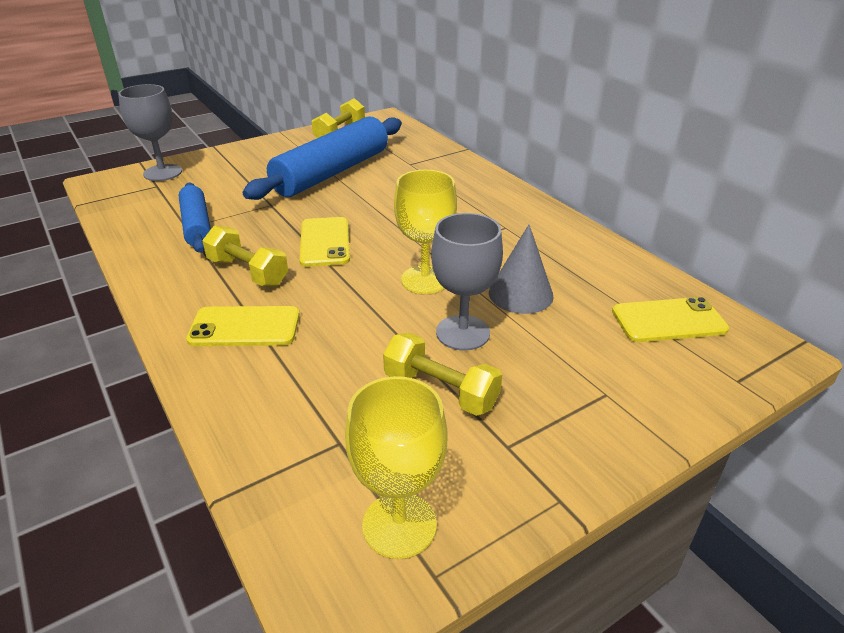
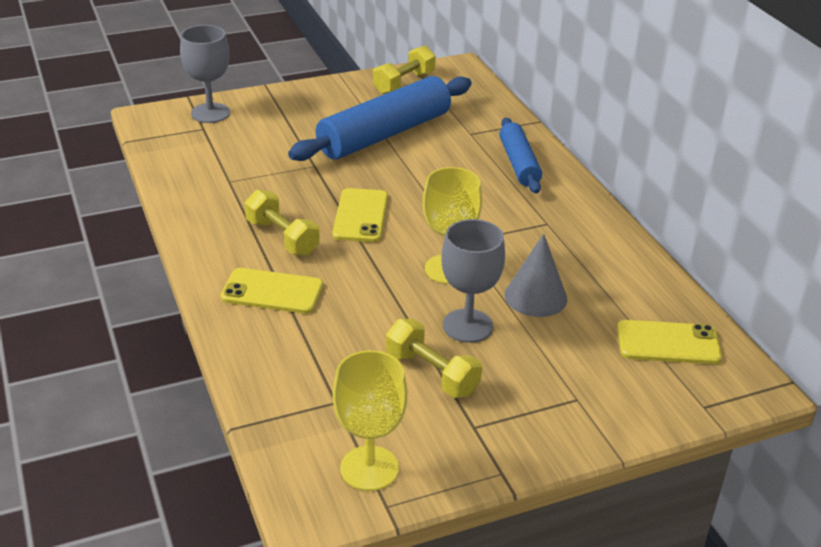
camera: 10 degrees right, 0 degrees up
blue rolling pin [178,183,211,253] -> blue rolling pin moved to [499,118,542,193]

